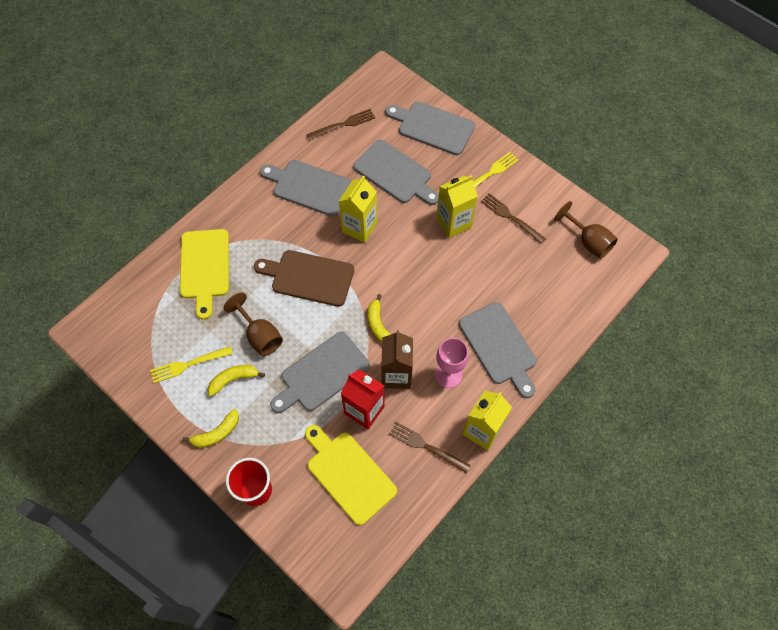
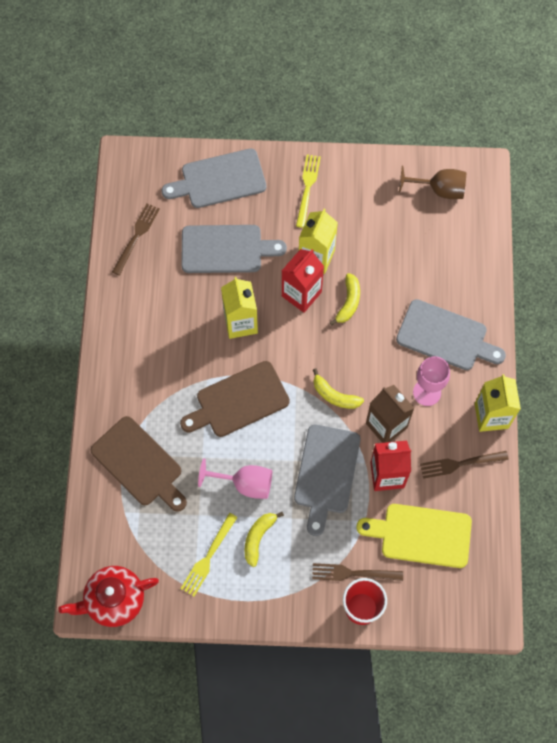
camera: 40 degrees left, 5 degrees up
yellow cutting board [180,229,229,320] -> brown cutting board [91,416,187,512]
yellow banana [182,409,239,448] -> yellow banana moved to [330,273,360,326]
brown goblet [224,293,283,356] -> pink goblet [198,458,272,499]
grey cutting board [260,160,352,217] -> none
brown fork [481,193,546,244] -> brown fork moved to [312,563,403,581]
none -> red teapot [58,566,159,627]
none -> red carton [282,249,324,313]

